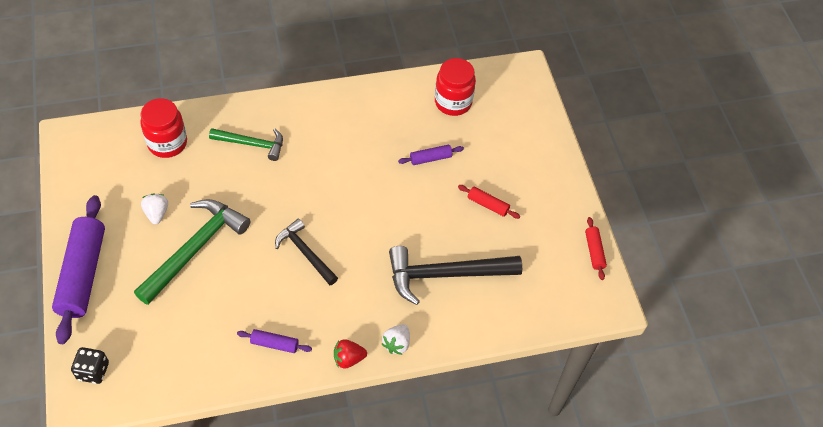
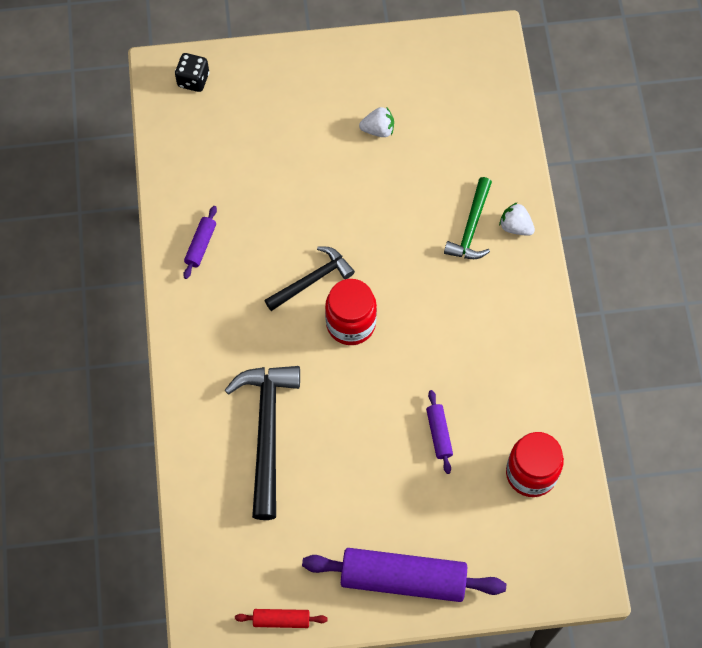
camera: 100 degrees right, 10 degrees up
purple rolling pin [52,195,105,344] -> purple rolling pin moved to [302,548,506,602]
green hammer [134,199,250,305] -> none
red jar [140,98,187,158] -> red jar moved to [325,279,377,345]
red strawberry [334,339,367,369] -> none
white strawberry [382,324,410,355] -> white strawberry moved to [499,202,535,236]
red rolling pin [458,185,520,219] -> none

